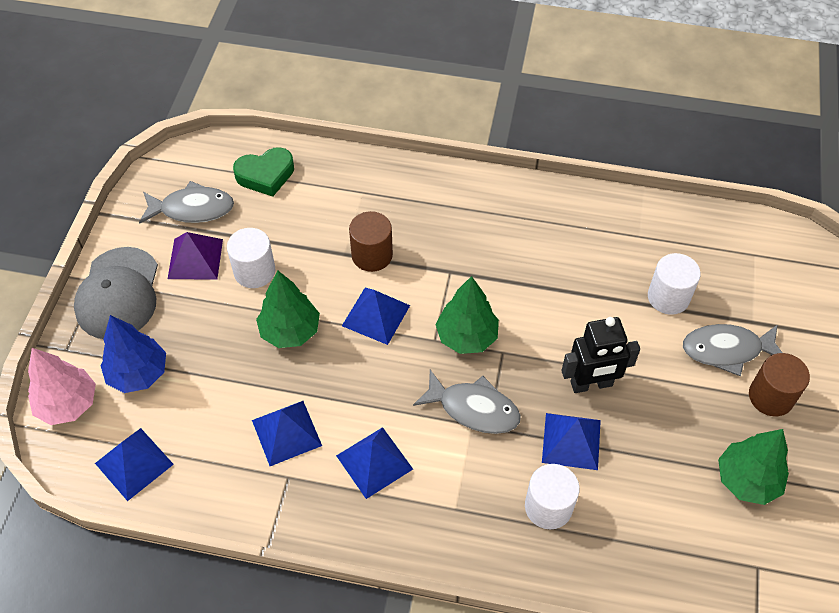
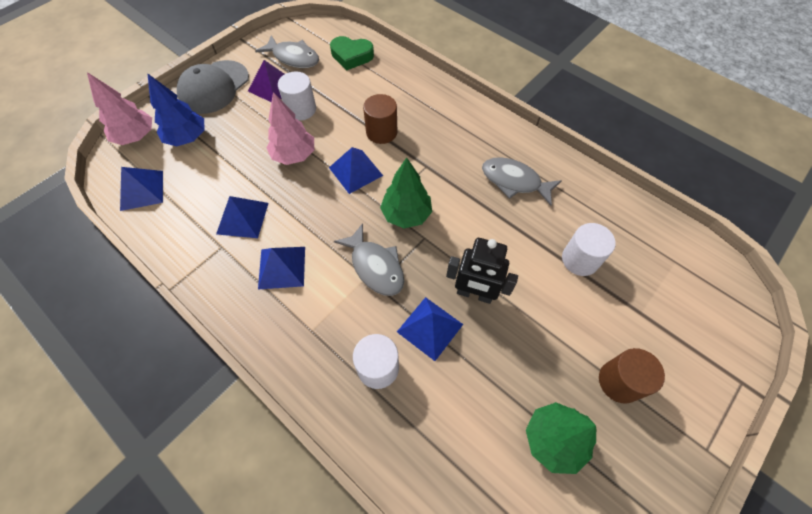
camera: 30 degrees right, 5 degrees up
green tree [256,270,320,348] -> pink tree [267,92,314,165]
grey fish [683,324,782,376] -> grey fish moved to [482,157,562,206]

